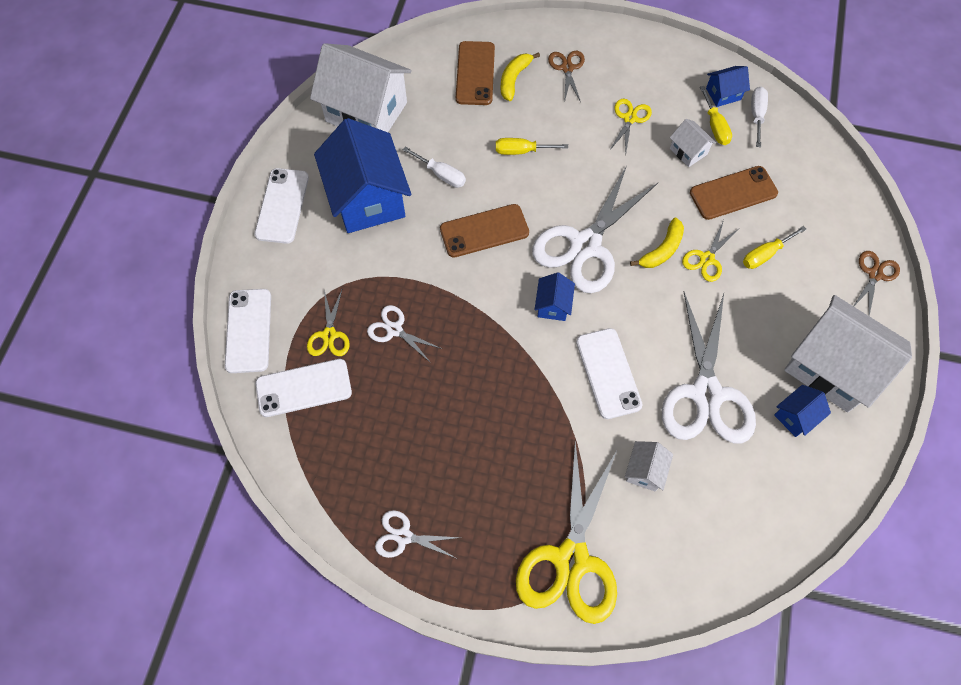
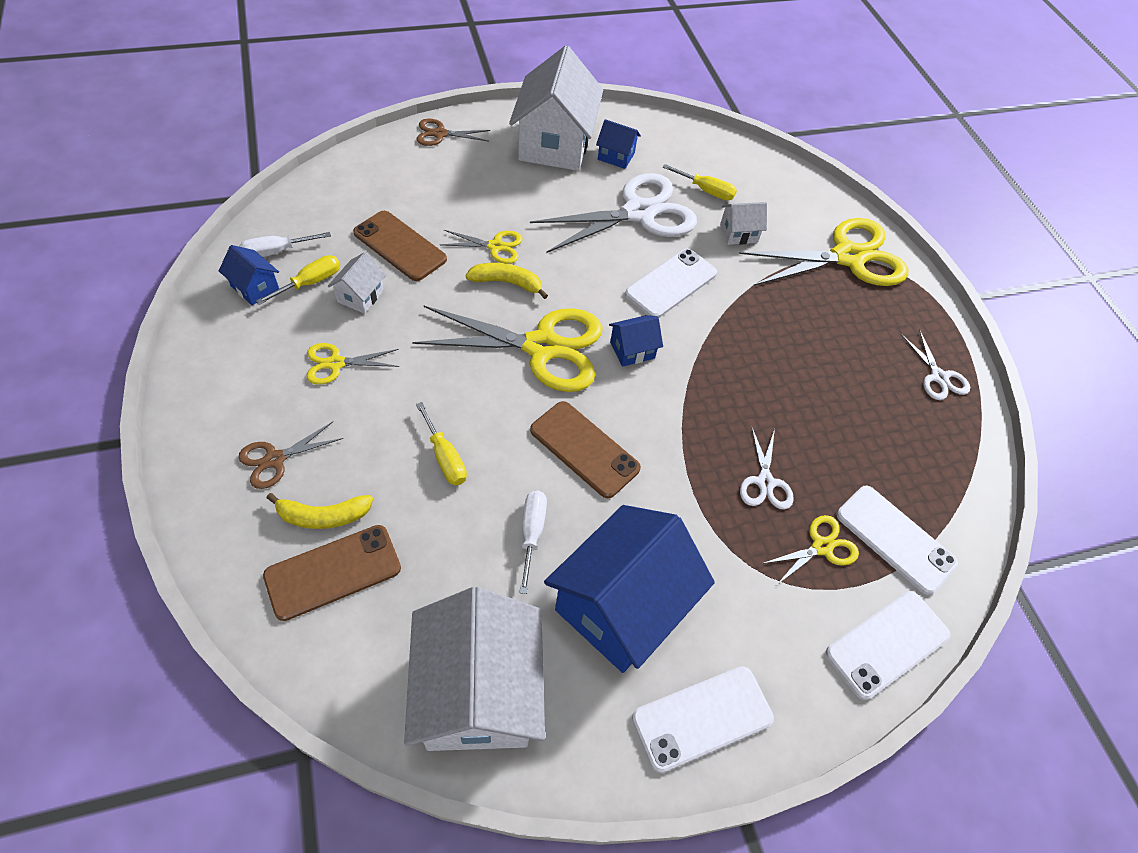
camera: 125 degrees left, 10 degrees down
white scissors [532,167,659,293] -> yellow scissors [412,306,603,392]
yellow screwdriver [743,226,807,269] -> yellow screwdriver moved to [663,164,737,201]

